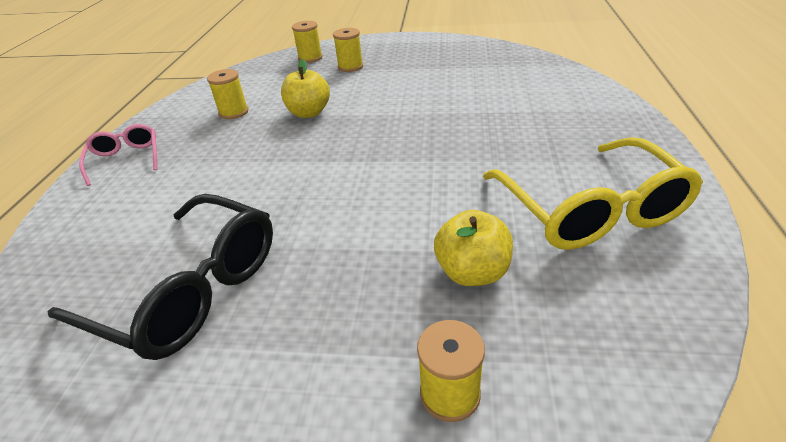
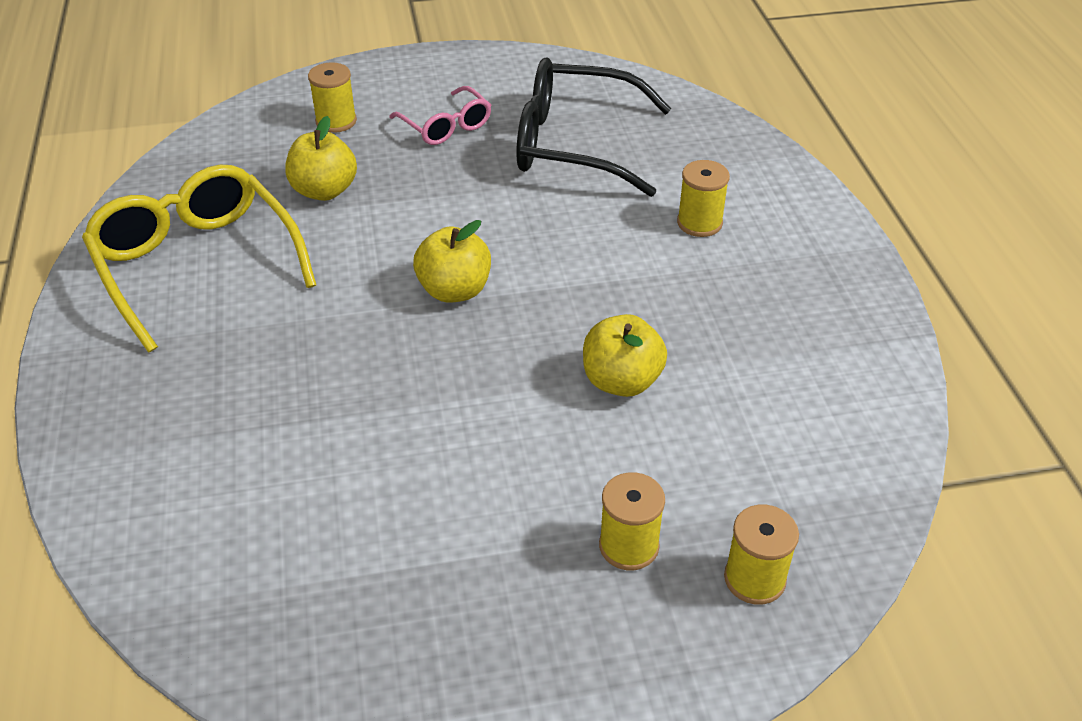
camera: 160 degrees right, 5 degrees up
pink glasses [79,124,158,186] -> pink glasses moved to [389,86,491,145]
yellow spool [207,69,248,119] -> yellow spool moved to [677,160,730,237]
none -> yellow apple [413,220,491,303]

